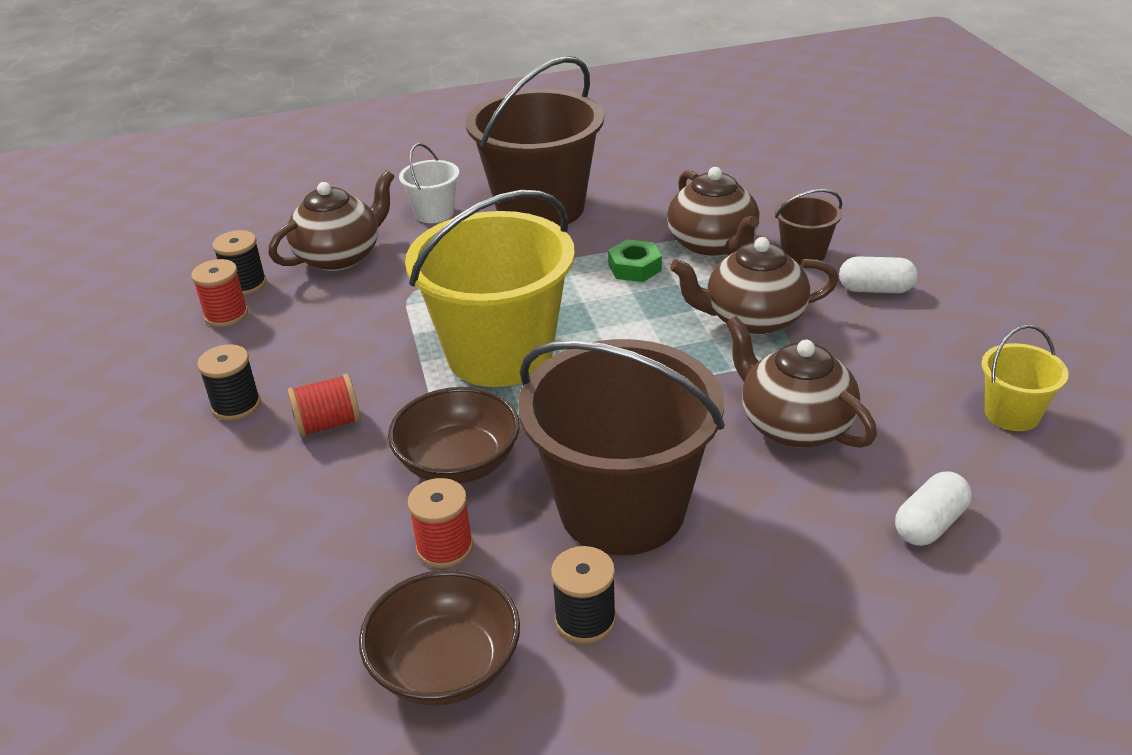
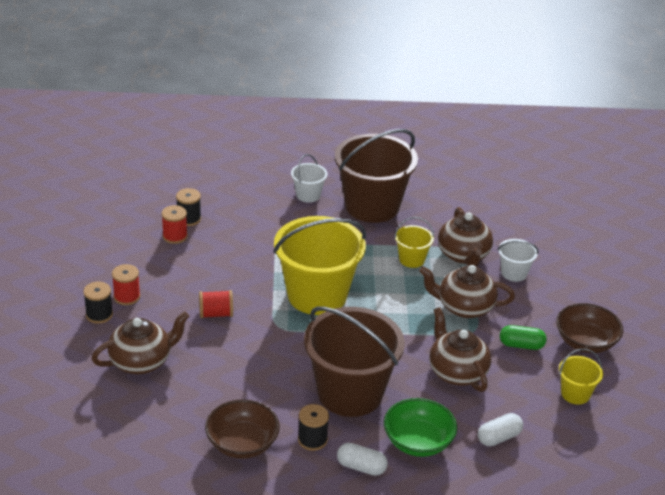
camera: 10 degrees right, 0 degrees up
black spool [197,344,261,421] -> black spool moved to [83,282,113,324]
brown teapot [268,170,394,271] -> brown teapot moved to [92,311,189,374]
brown bowl [388,387,520,484] -> brown bowl moved to [556,303,623,353]
red spool [407,478,473,568] -> red spool moved to [112,264,140,305]
green nut [608,239,662,282] -> yellow bucket [394,217,434,268]
brown bucket [775,189,842,265] -> white bucket [498,239,539,282]
white capsule [839,256,918,293] -> white capsule moved to [337,443,388,476]
none -> green bowl [384,398,457,457]
none -> green capsule [500,325,547,350]

